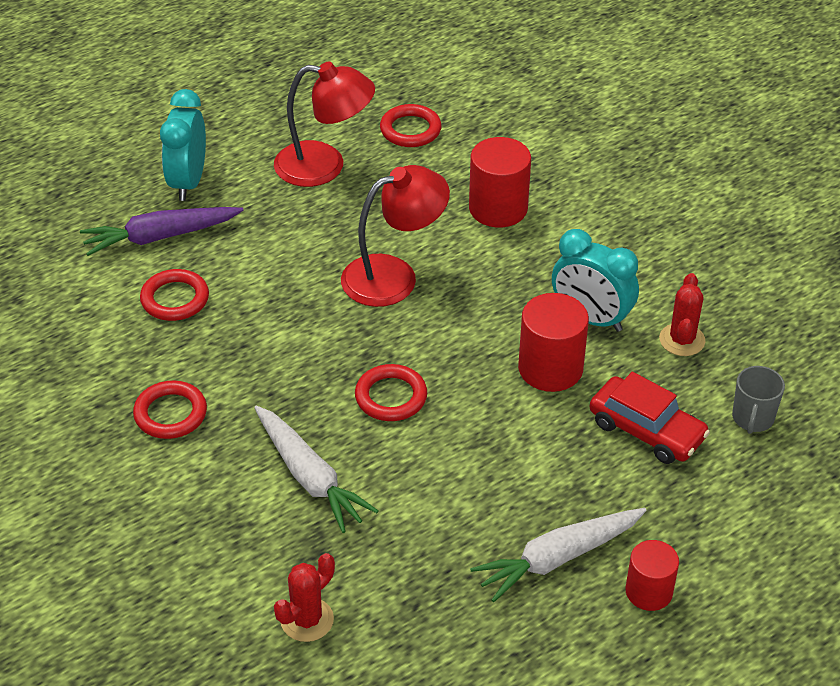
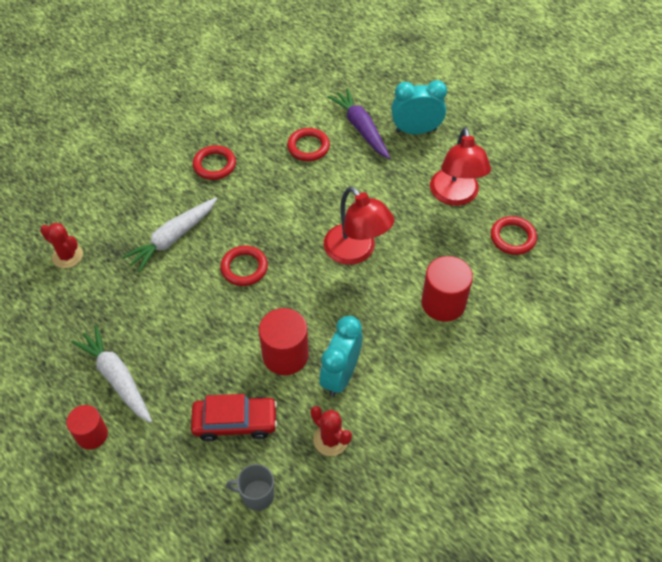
camera: 80 degrees right, 10 degrees up
red car [590,372,710,464] -> red car turned 120 degrees counterclockwise [191,394,277,441]
red cactus [659,273,705,356] -> red cactus turned 45 degrees clockwise [311,406,352,456]

